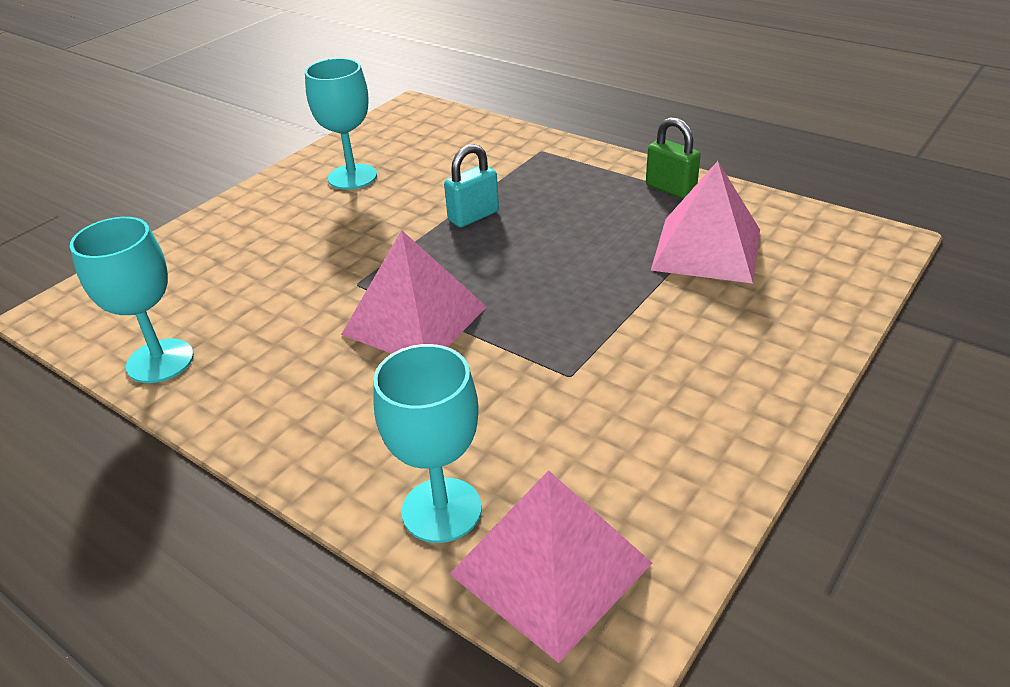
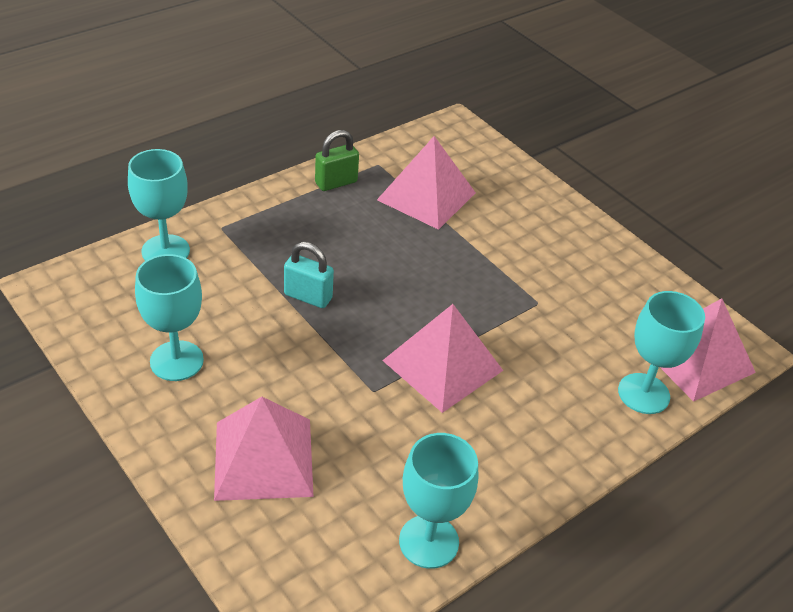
camera: 80 degrees left, 5 degrees up
turquoise padlock [444,144,499,227] -> turquoise padlock turned 45 degrees counterclockwise [284,242,334,308]
none -> turquoise goblet [128,149,190,261]
none -> pink pyramid [214,397,313,501]

